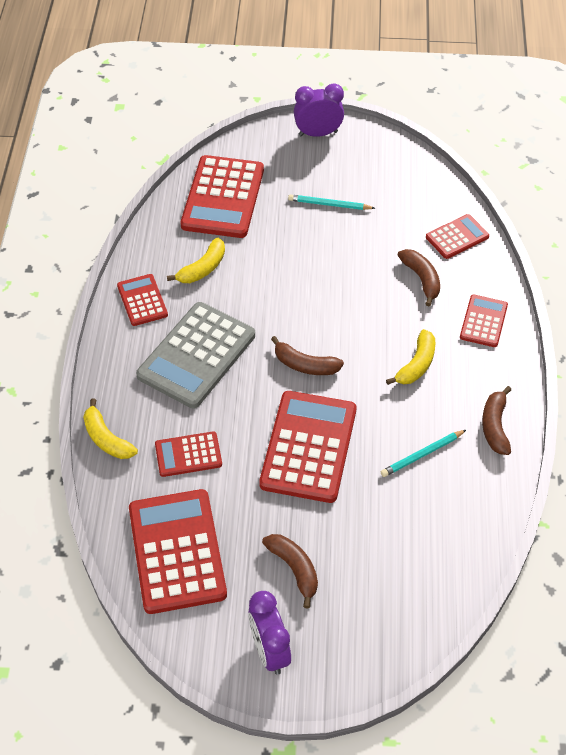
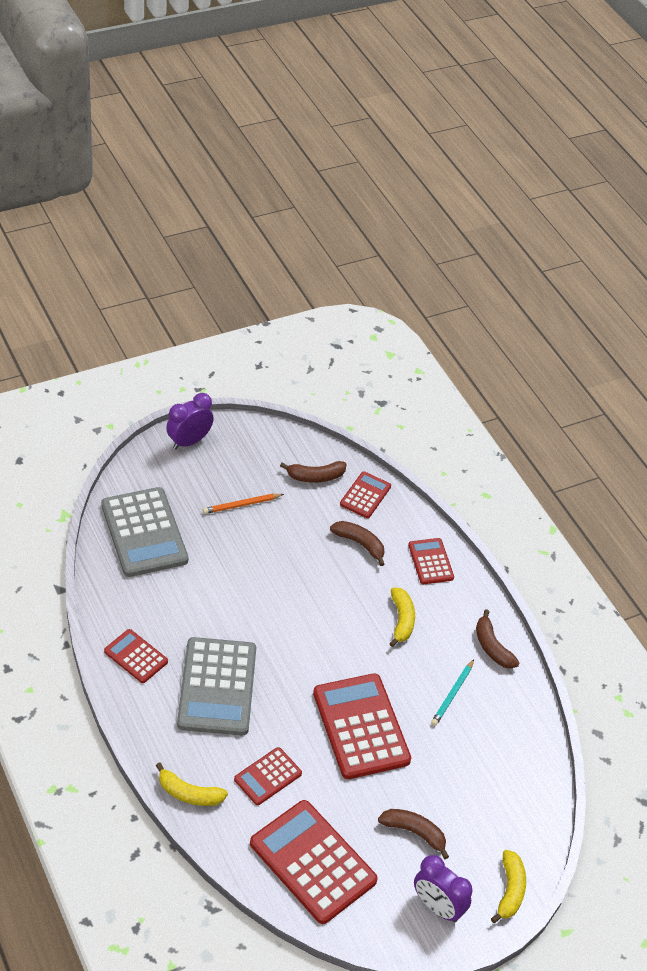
camera: 35 degrees left, 5 degrees down
yellow banana [167,238,225,283] -> yellow banana moved to [491,850,526,923]
red calculator [180,155,264,238] -> grey calculator [101,487,188,577]
brown banana [271,336,344,375] -> brown banana moved to [280,461,346,483]
turquoise pencil [288,194,375,210] -> orange pencil [203,494,284,514]

